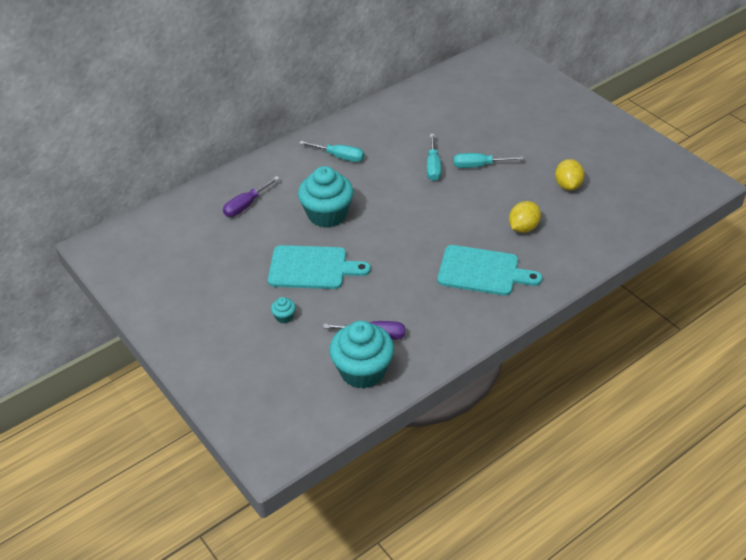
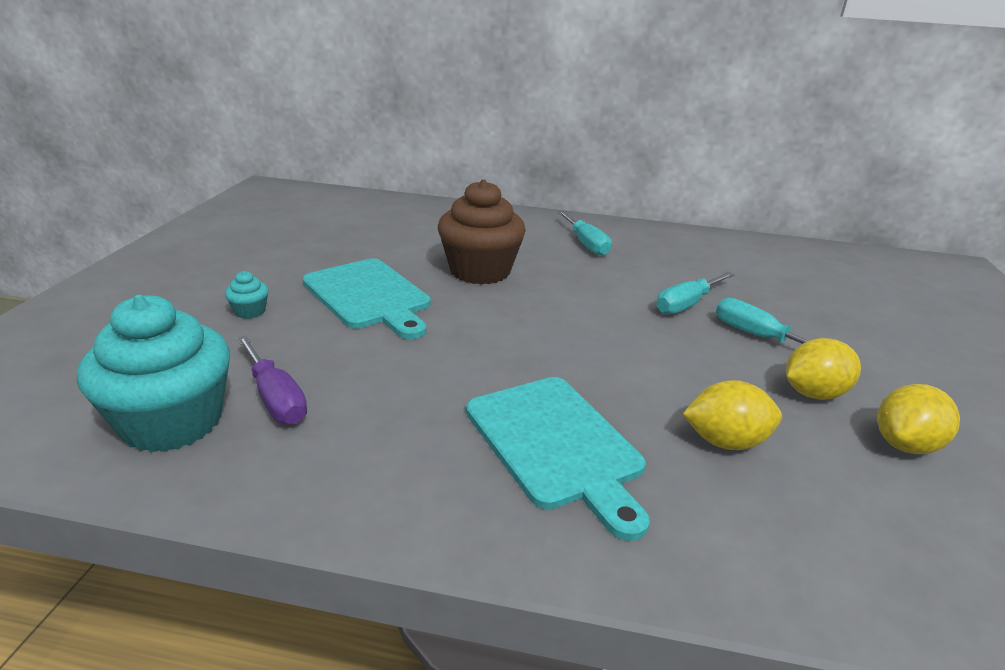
camera: 45 degrees right, 15 degrees down
purple screwdriver [223,176,280,217] -> none
turquoise cupcake [298,166,353,228] -> brown cupcake [438,179,526,285]
none -> yellow lemon [786,338,861,400]

